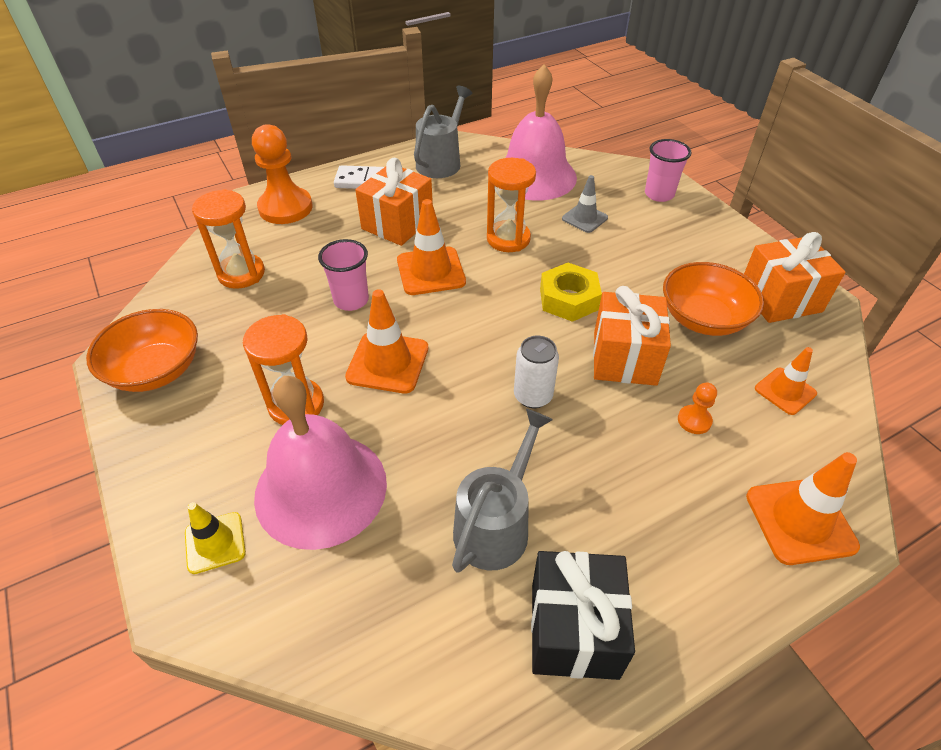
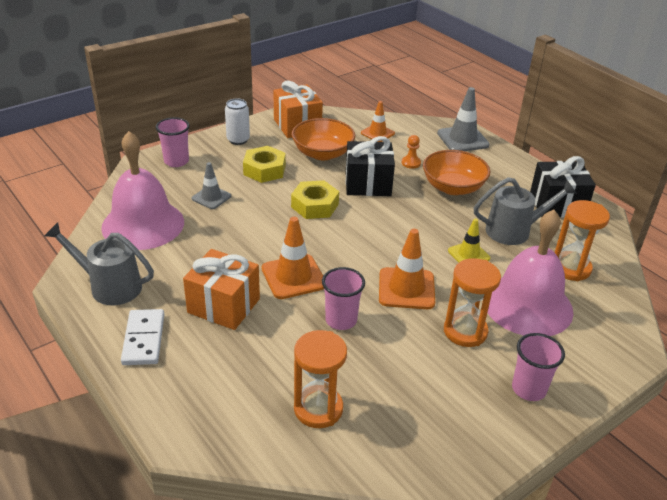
camera: 100 degrees left, 10 degrees down
orange bowl [86,309,198,392] -> orange bowl moved to [423,150,491,195]
yellow traffic cone [185,502,246,574] -> yellow traffic cone moved to [448,219,490,262]
orange pawn [252,124,313,224] -> none
grey watering can [452,409,553,573] -> grey watering can turned 150 degrees clockwise [474,177,577,245]
orange hourglass [487,158,536,252] -> orange hourglass moved to [554,200,610,281]
white can [514,336,559,408] -> white can moved to [225,98,250,145]
orange gift [593,286,671,386] -> black gift [345,136,395,196]
orange traffic cone [746,452,860,565] -> grey traffic cone [437,87,490,151]
none -> yellow nut [243,146,286,183]
none -> pink cup [512,333,565,401]

